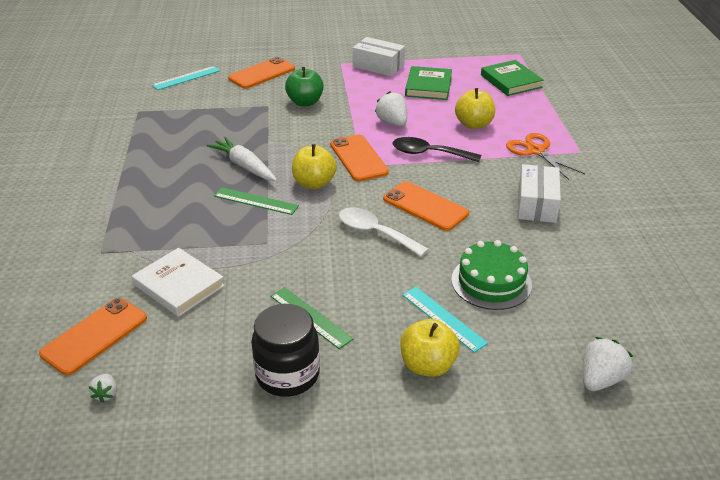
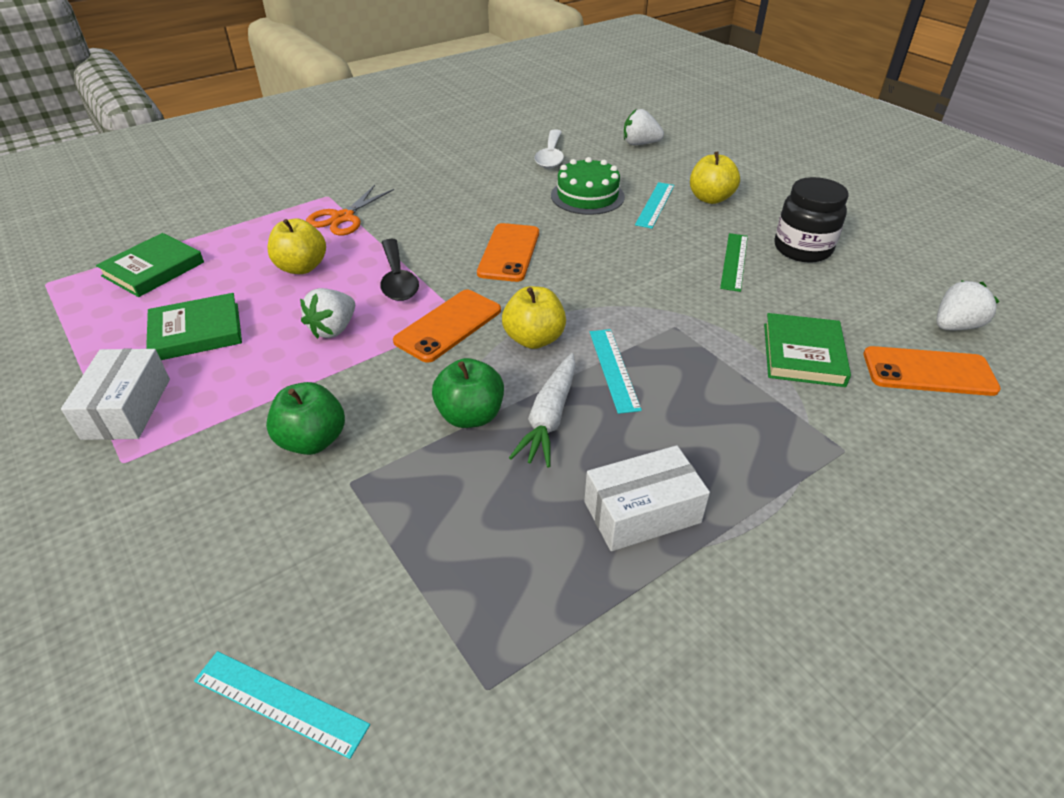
camera: 120 degrees left, 5 degrees up
white strawberry [89,374,117,403] -> white strawberry [936,280,1000,330], size x1.81
white book [132,248,225,317] -> green book [764,313,851,387]
green ruler [214,187,299,215] -> turquoise ruler [590,329,642,414]
orange phone [228,57,295,89] -> none
white spoon [339,207,429,257] -> white spoon moved to [534,129,564,169]
white box [518,164,561,223] -> white box moved to [584,445,710,551]
none -> green apple [432,358,504,428]

